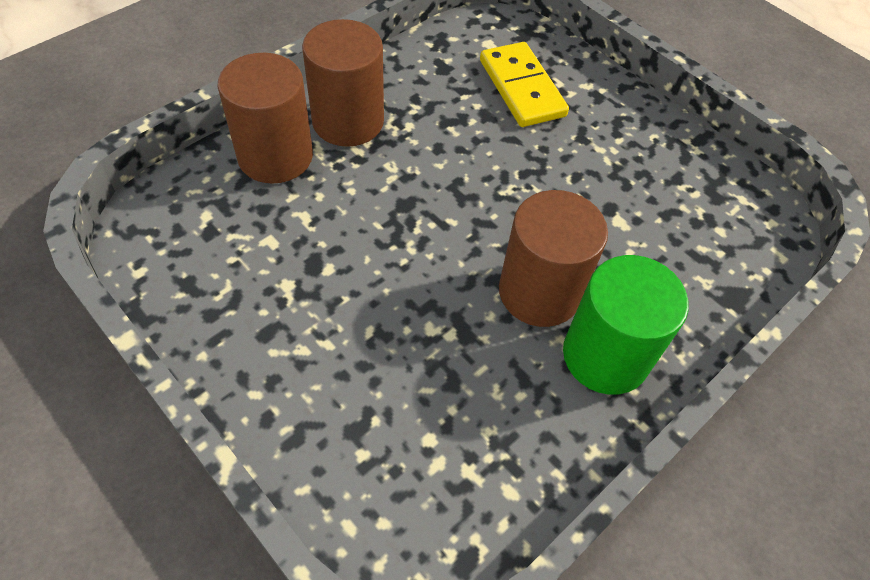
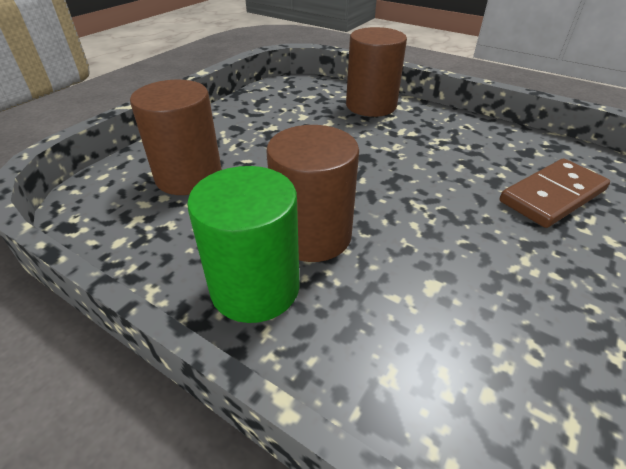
camera: 80 degrees right, 15 degrees down
brown cylinder [302,19,384,147] -> brown cylinder moved to [130,80,222,195]
yellow domino [480,42,569,127] -> brown domino [500,159,610,228]

